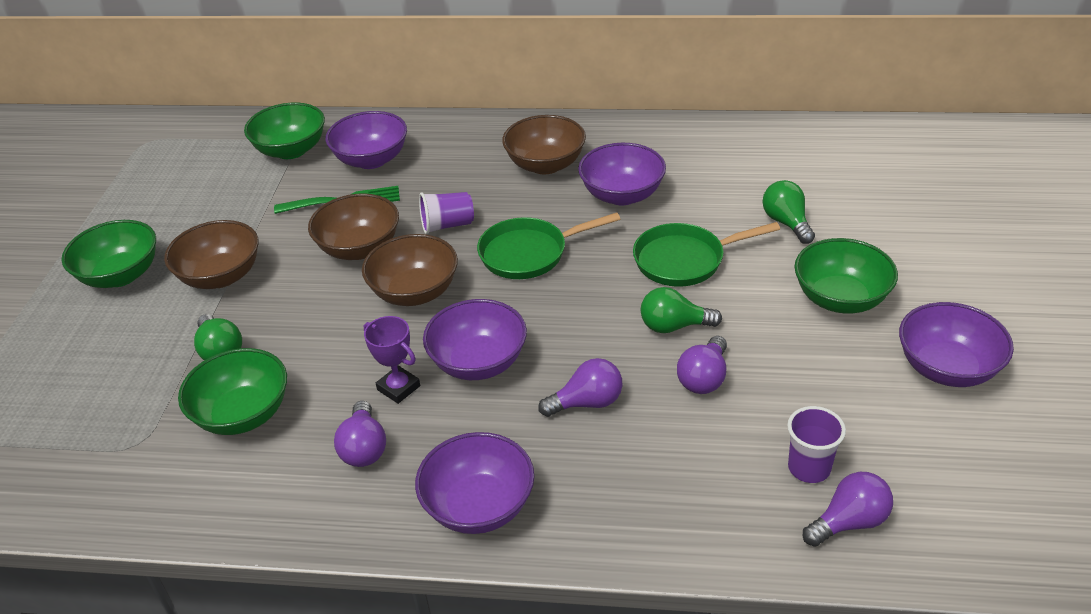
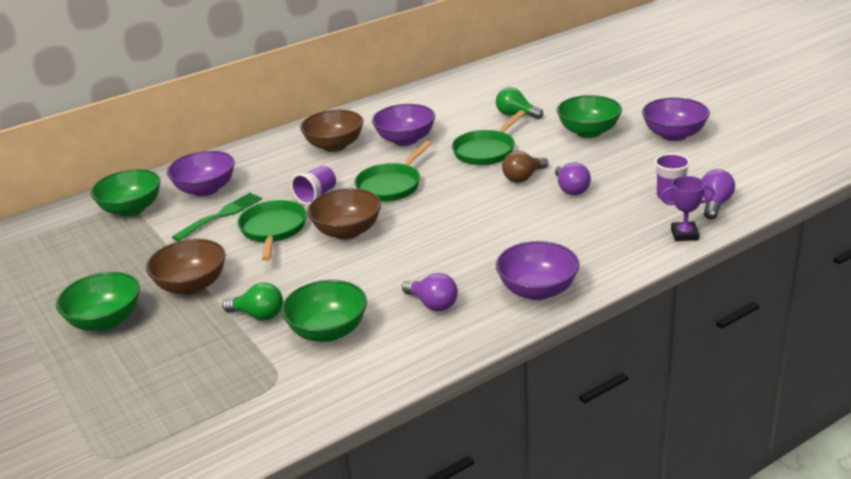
camera: 40 degrees left, 10 degrees down
brown bowl [308,193,399,260] -> green pan [238,200,307,261]
purple trophy [364,316,420,404] -> purple trophy moved to [660,176,715,241]
purple bowl [423,299,527,380] -> none
purple light bulb [538,358,622,417] -> none
green light bulb [641,287,722,333] -> brown light bulb [502,151,548,183]

